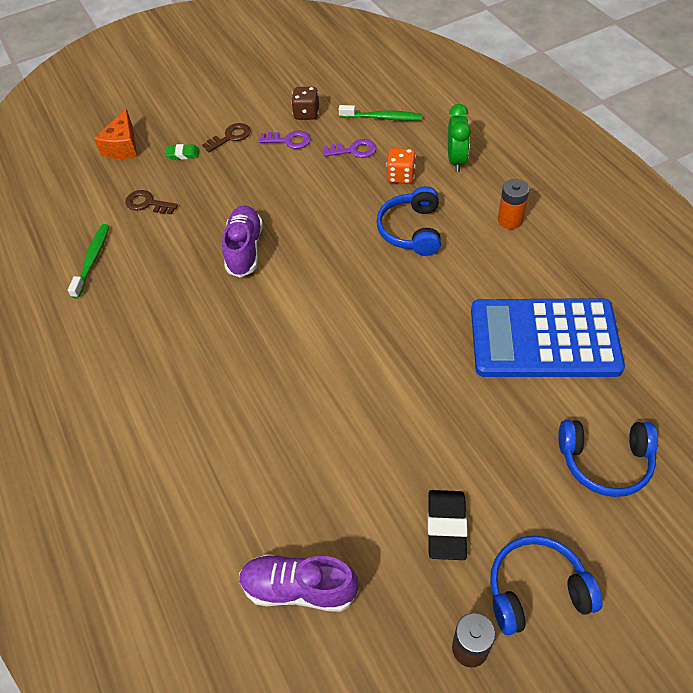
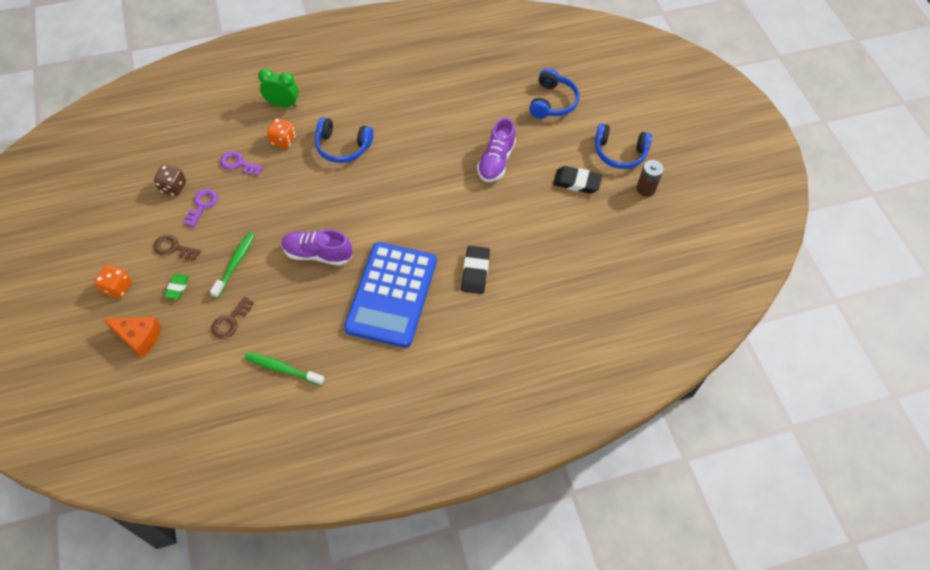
camera: 85 degrees left, 5 degrees up
brown key [202,123,251,153] -> brown key turned 45 degrees counterclockwise [154,234,201,260]
purple shoe [239,554,359,612] -> purple shoe moved to [477,118,516,182]
purple key [323,139,376,158] -> purple key turned 75 degrees counterclockwise [220,151,263,176]
green toothbrush [339,105,422,121] -> green toothbrush moved to [210,232,255,298]
blue calculator [471,298,625,377] -> blue calculator moved to [344,242,437,348]
blue headphones [490,535,603,635] -> blue headphones turned 75 degrees counterclockwise [595,123,652,169]
orange battery [498,179,529,229] -> none
none -> orange dice [94,265,132,299]
none -> black eraser [461,246,490,294]

